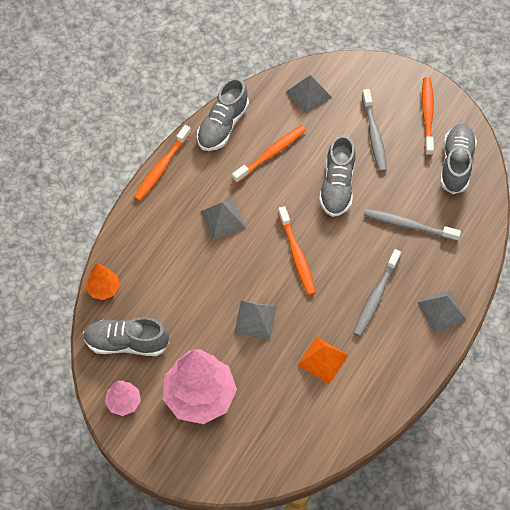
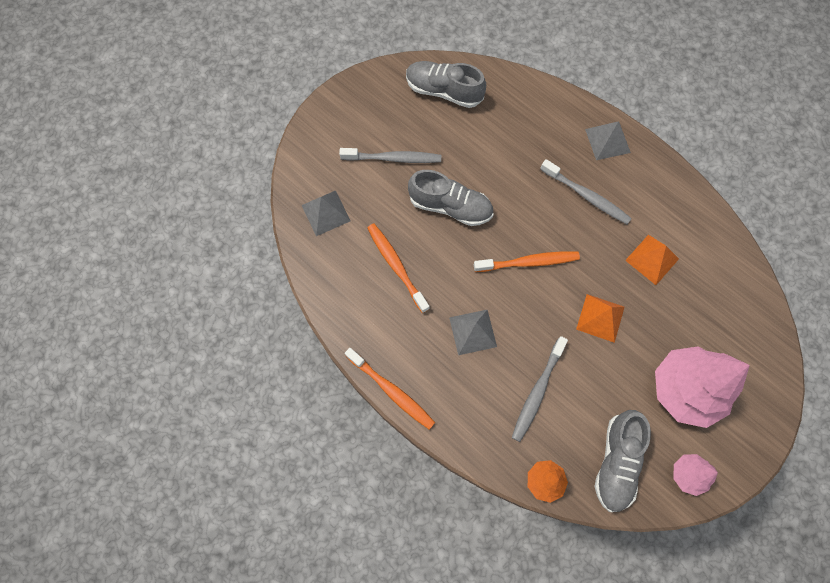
camera: 80 degrees left, 10 degrees up
grey shoe [197,78,249,151] -> none
grey pyramid [234,301,277,339] -> orange pyramid [576,294,625,343]
grey toothbrush [364,209,461,241] -> grey toothbrush moved to [511,336,568,442]
orange toothbrush [422,77,434,156] -> none

